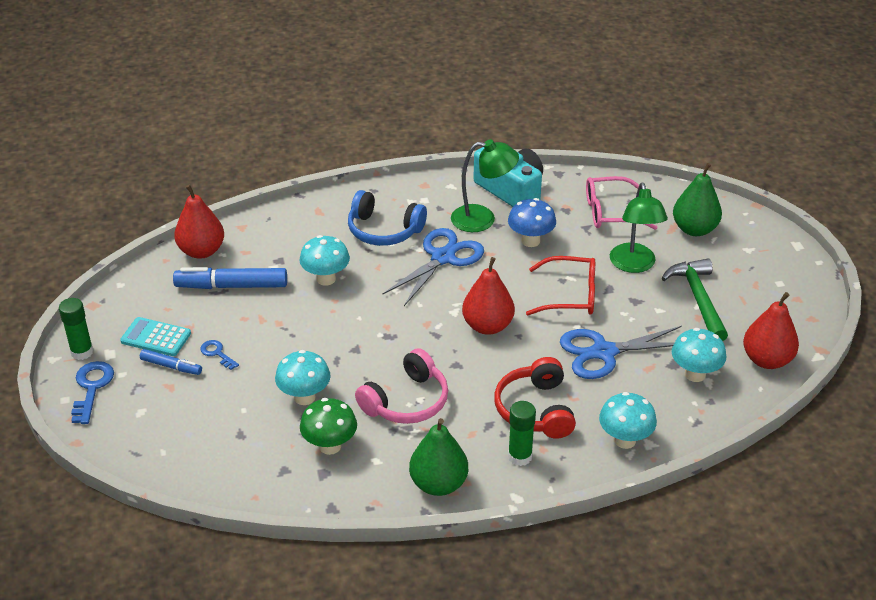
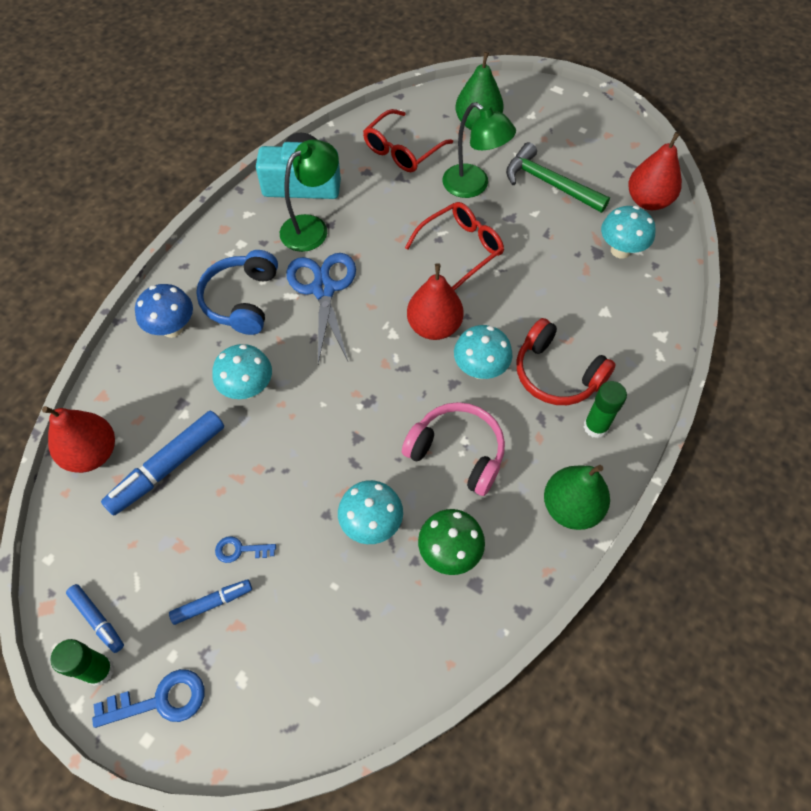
camera: 45 degrees left, 20 degrees up
blue key [71,361,114,424] -> blue key turned 120 degrees clockwise [92,669,204,728]
turquoise calculator [120,317,191,356] -> none
blue headphones [348,190,427,246] -> blue headphones turned 120 degrees clockwise [196,250,278,335]
pink headphones [355,348,448,424] -> pink headphones turned 60 degrees counterclockwise [402,402,505,496]
blue mushroom [508,198,556,247] -> blue mushroom moved to [135,284,193,338]
blue scissors [560,326,682,379] -> none
pink glasses [586,176,658,230] -> red glasses [363,109,453,172]
turquoise mushroom [599,392,657,449] -> turquoise mushroom moved to [454,325,512,379]
none -> blue marker [66,584,124,653]

